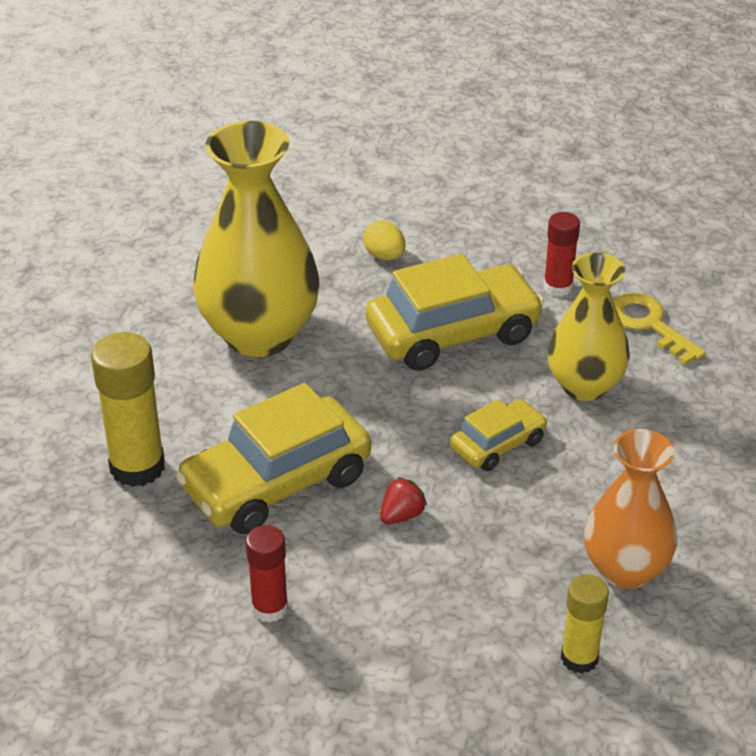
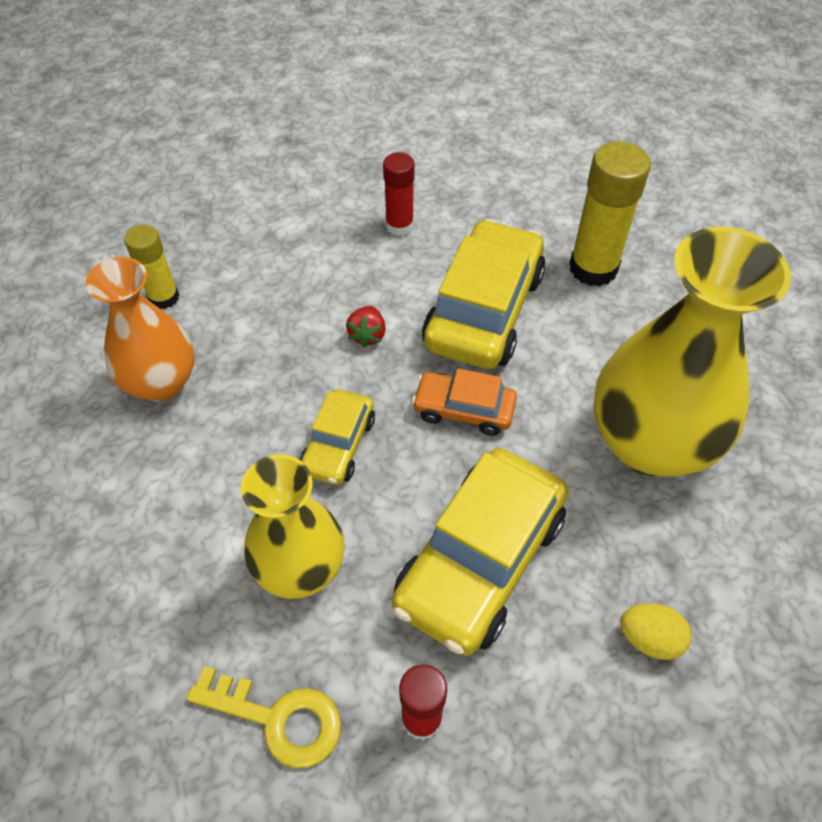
camera: 145 degrees right, 15 degrees up
none -> orange car [412,368,517,436]

